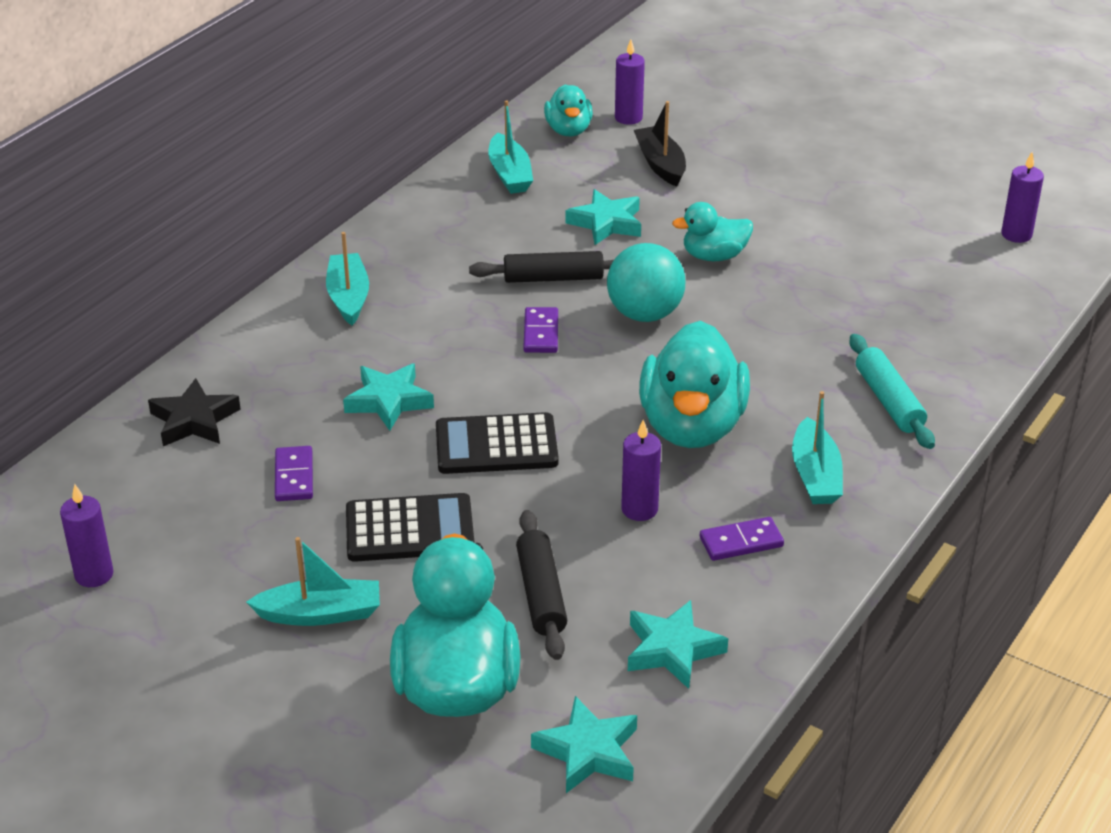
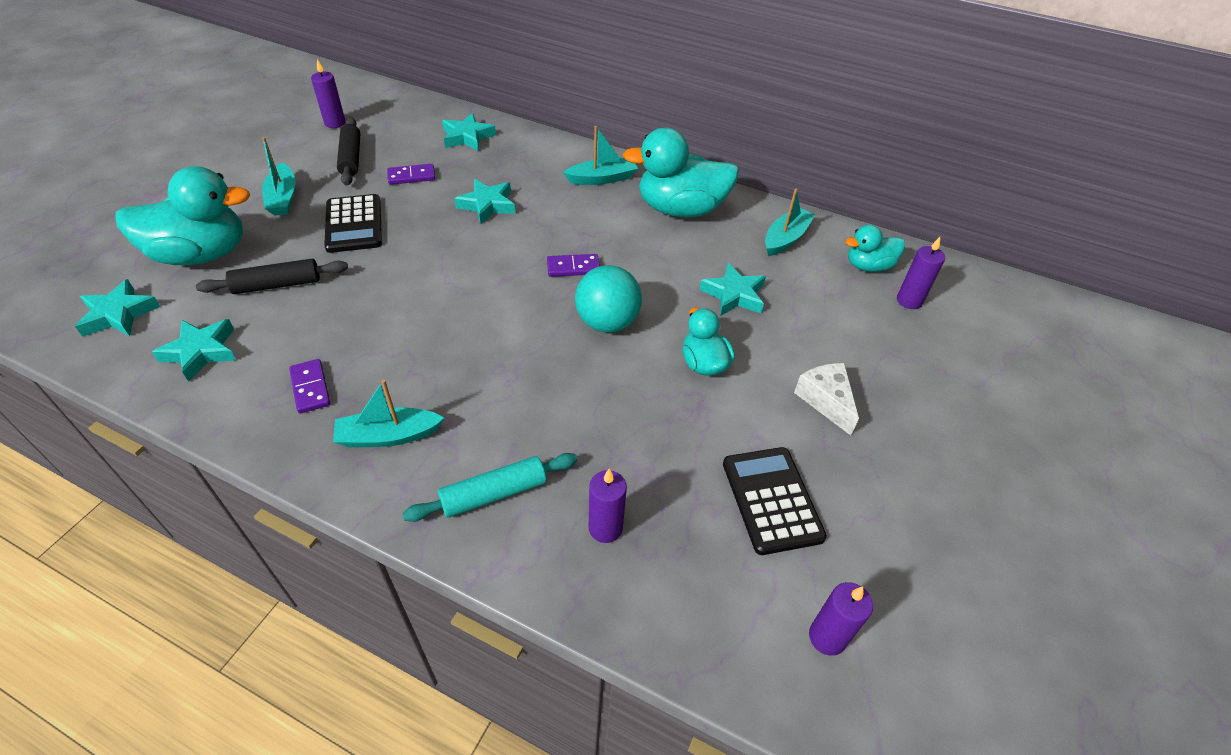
camera: 80 degrees right, 10 degrees up
black star [148,378,241,446] -> turquoise star [442,113,496,151]
black calculator [436,412,559,474] -> black calculator moved to [723,447,827,555]
black rolling pin [469,251,614,283] -> black rolling pin moved to [337,117,360,186]
turquoise boat [488,100,533,194] -> turquoise boat turned 150 degrees clockwise [765,188,815,256]
purple candle [621,420,661,521] -> purple candle moved to [589,469,627,543]
black boat [634,101,686,186] -> none
turquoise duck [639,321,750,448] -> turquoise duck moved to [623,128,739,218]
none -> white cheese [794,363,859,435]

